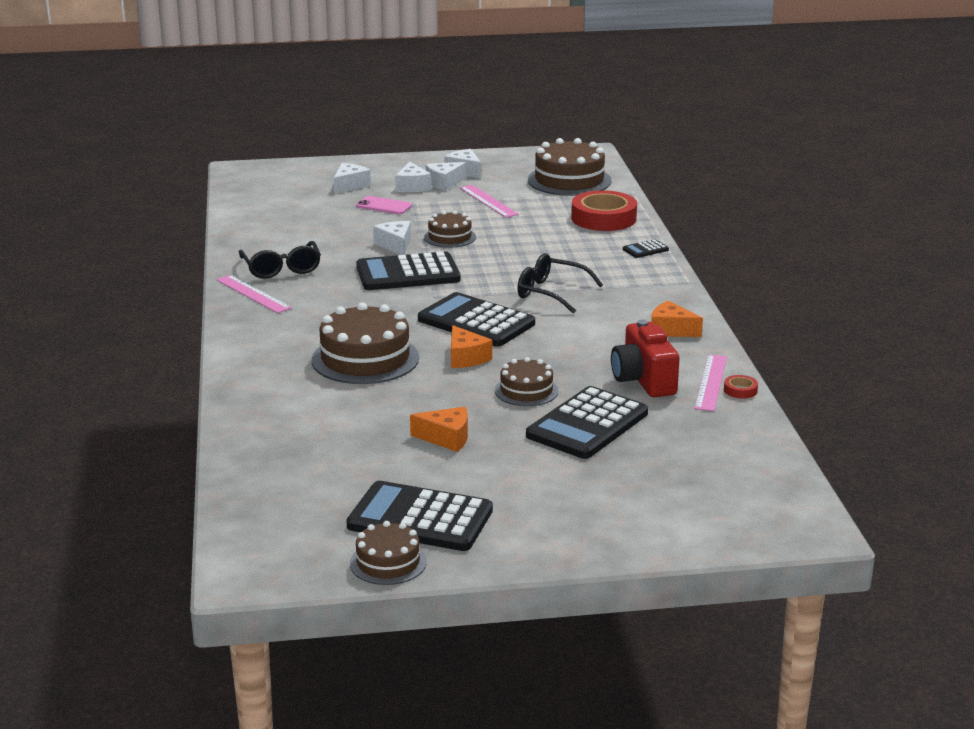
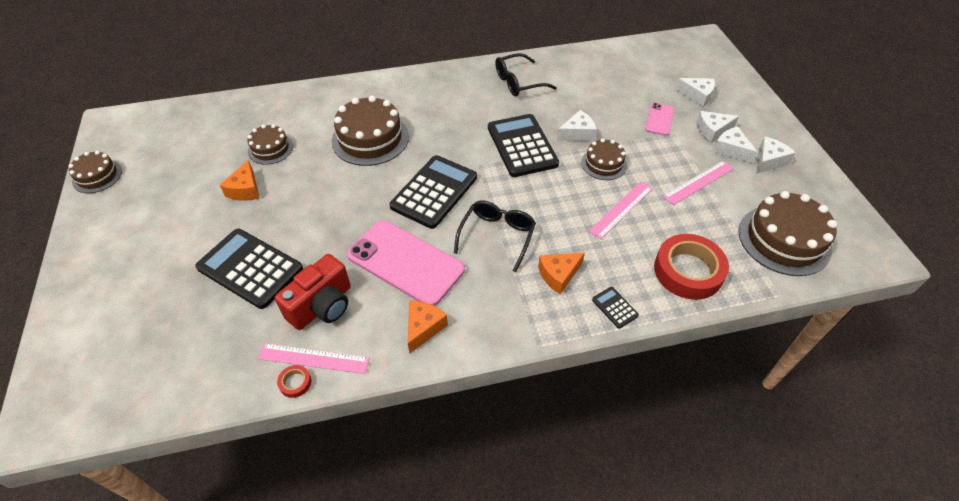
camera: 85 degrees right, 25 degrees up
pink ruler [216,275,292,313] -> pink ruler moved to [588,182,653,239]
black calculator [346,481,493,551] -> none
orange cheese [451,325,492,368] -> orange cheese moved to [538,253,585,294]
brown cake [495,357,558,406] -> brown cake moved to [248,124,293,165]
red camera [611,320,680,397] -> red camera turned 150 degrees clockwise [275,254,351,330]
none -> pink phone [347,220,465,306]

